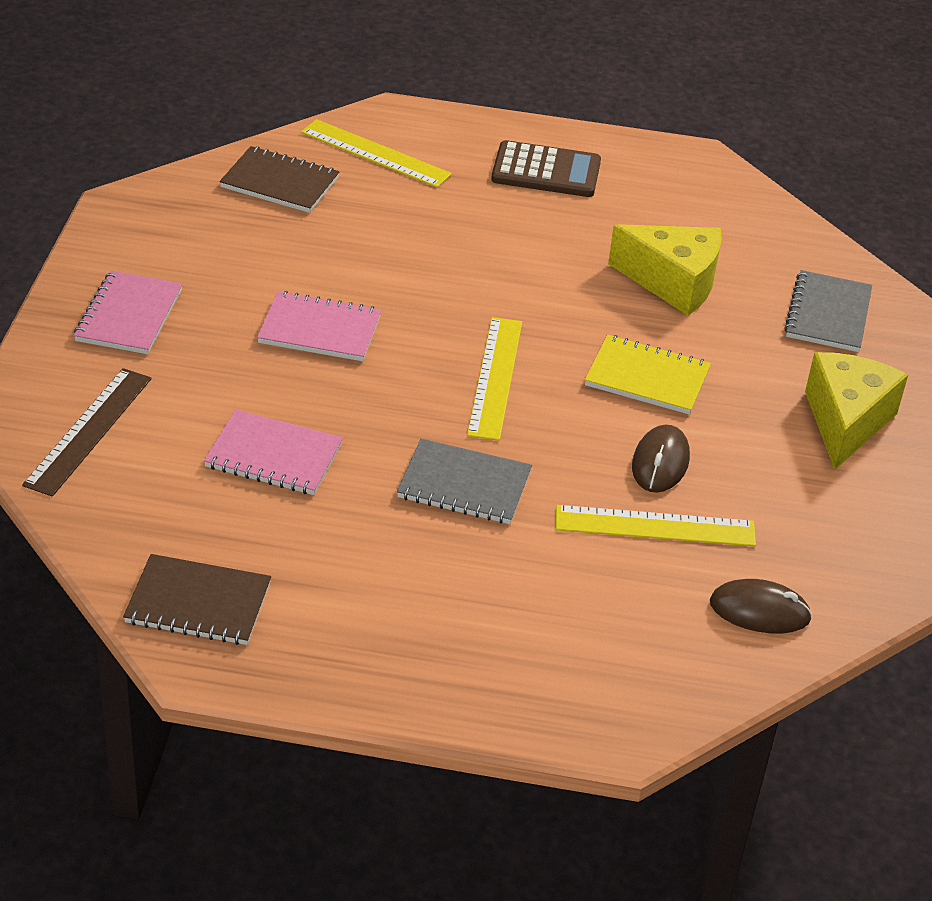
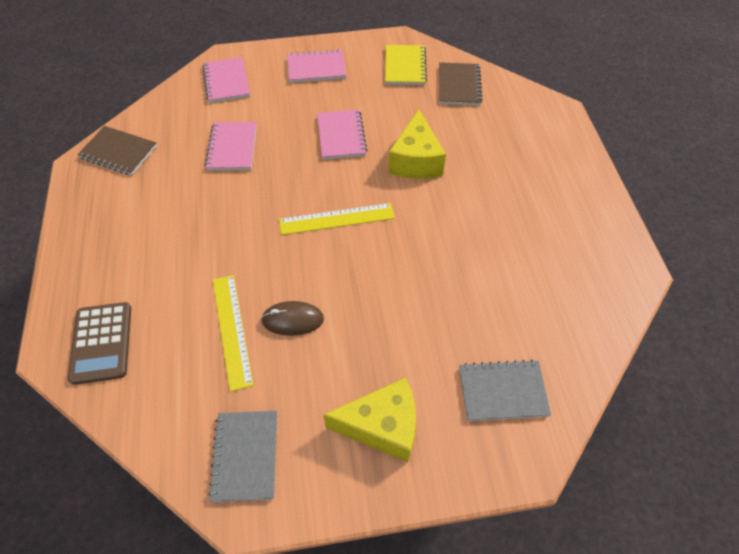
camera: 75 degrees right, 15 degrees up
brown ruler [22,368,151,497] -> pink notebook [202,57,250,103]
brown notebook [123,554,271,645] -> brown notebook turned 60 degrees counterclockwise [77,126,157,175]
yellow ruler [301,119,452,188] -> none
grey notebook [397,438,532,524] -> grey notebook moved to [208,411,277,502]
brown calculator [491,140,601,197] -> brown calculator moved to [68,302,131,385]
yellow notebook [585,335,711,415] -> yellow notebook moved to [385,45,427,85]
yellow cheese [608,224,722,316] -> yellow cheese moved to [388,109,446,179]
brown mouse [710,579,812,634] -> none

